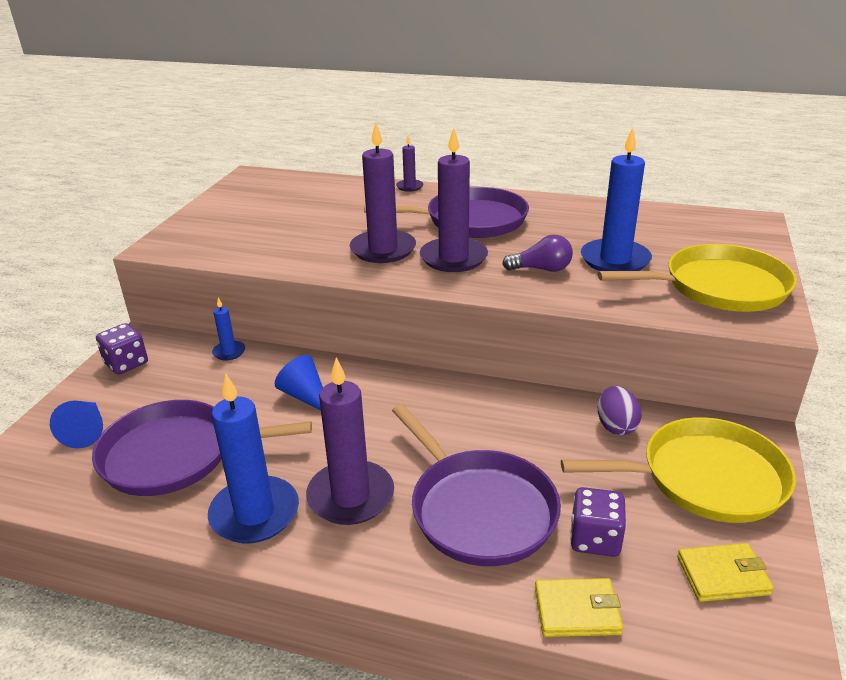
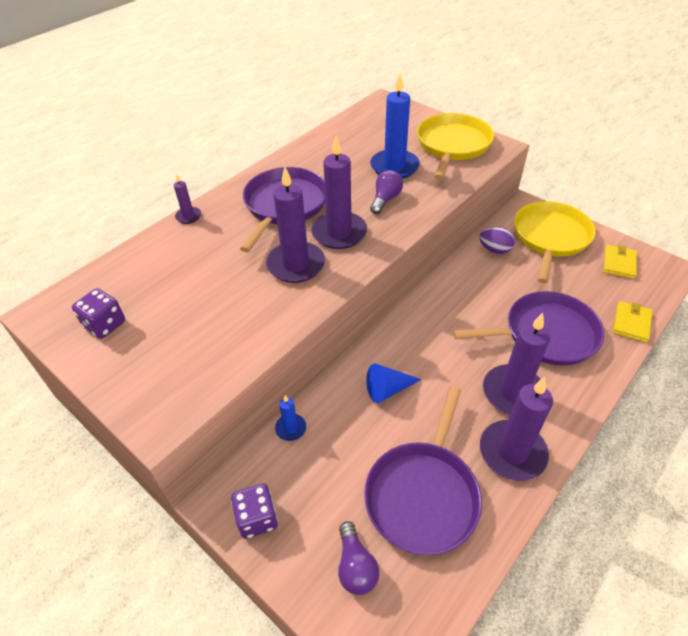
camera: 65 degrees left, 15 degrees up
blue cone [50,401,103,448] -> purple light bulb [338,521,379,595]
blue candle [208,374,299,543] -> purple candle [480,377,553,481]
purple dice [570,487,626,557] -> purple dice moved to [72,288,125,339]

